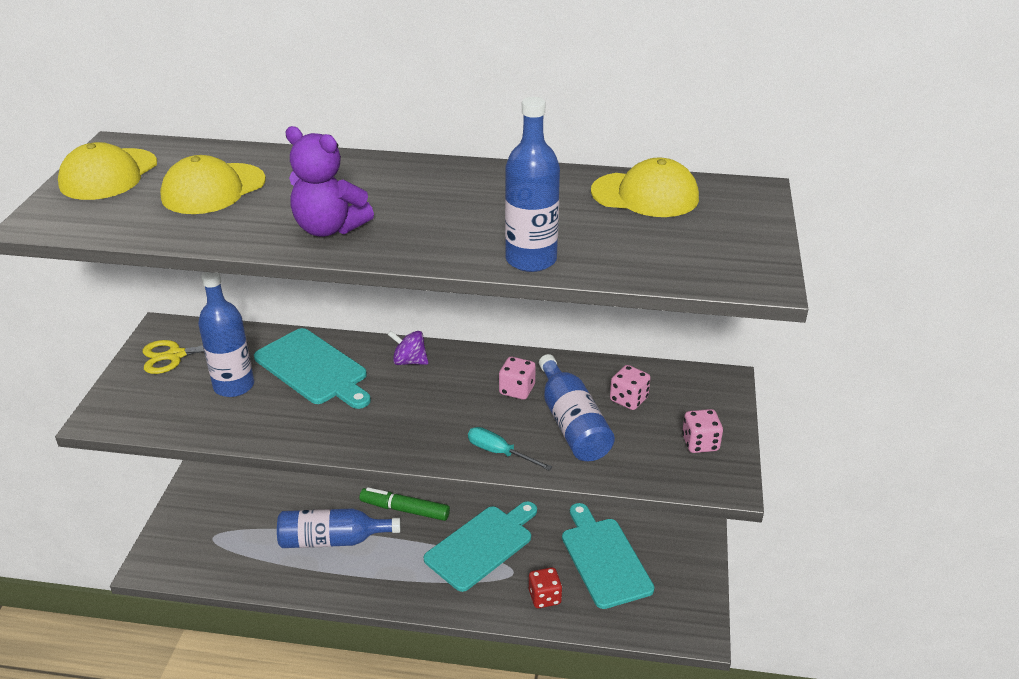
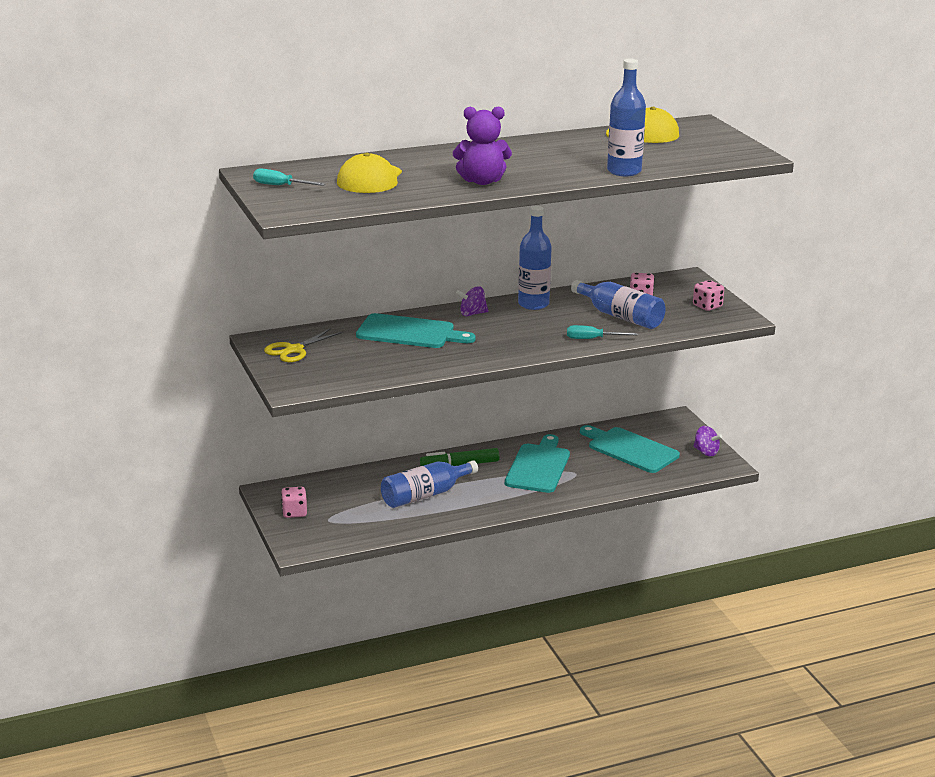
camera: 30 degrees left, 10 degrees down
yellow cap [58,142,157,200] -> turquoise screwdriver [253,168,326,186]
blue bottle [198,272,254,397] -> blue bottle moved to [518,206,552,310]
pink dice [499,357,536,400] -> pink dice moved to [281,487,307,518]
red dice [529,567,562,608] -> none
none -> purple spinning top [693,426,722,456]

